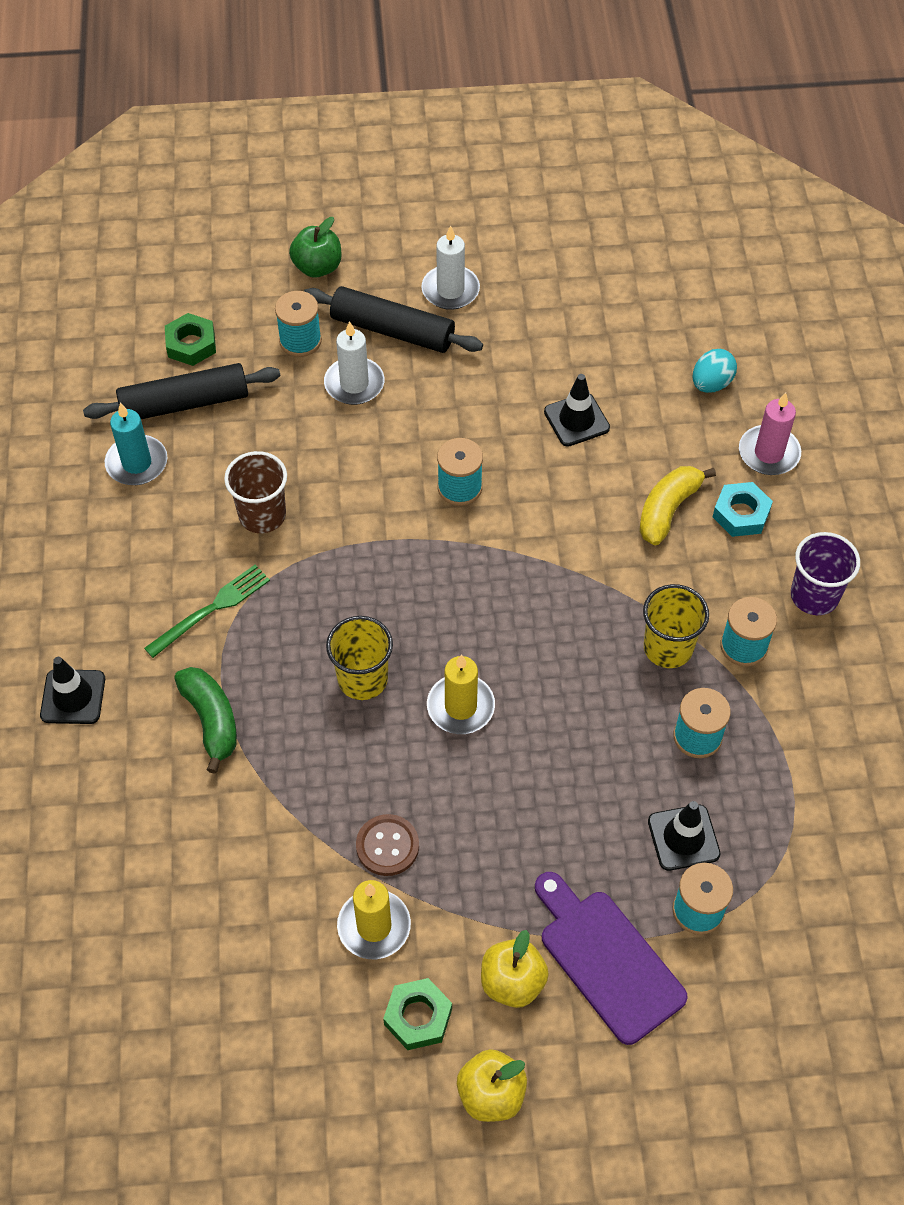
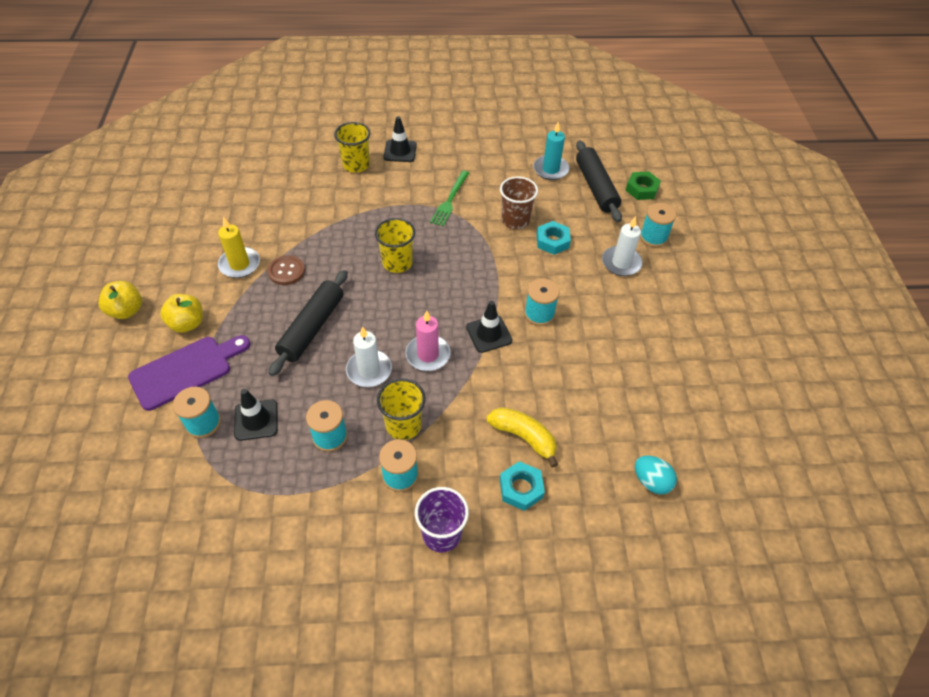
camera: 90 degrees right, 5 degrees down
green fork [144,565,270,658] -> green fork turned 60 degrees clockwise [430,171,469,226]
green banana [174,667,237,774] -> none
green apple [289,217,341,278] -> none
black rolling pin [304,286,483,353] -> black rolling pin moved to [269,270,348,376]
green nut [383,978,452,1050] -> none
white candle [421,225,480,310] -> white candle moved to [346,326,392,387]
yellow candle [427,654,495,734] -> none
black traffic cone [544,374,610,446] -> black traffic cone moved to [466,301,513,353]
pink candle [739,392,801,475] -> pink candle moved to [405,310,451,371]
none -> yellow cup [334,122,370,173]
none -> turquoise nut [536,221,571,255]

